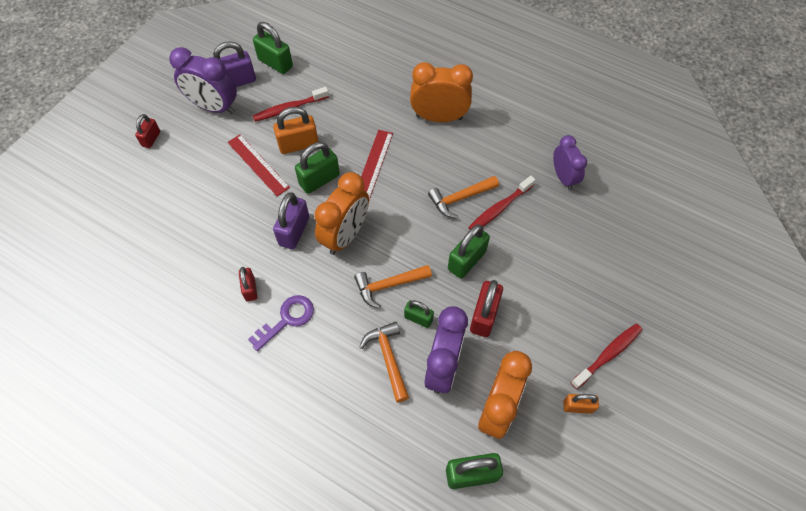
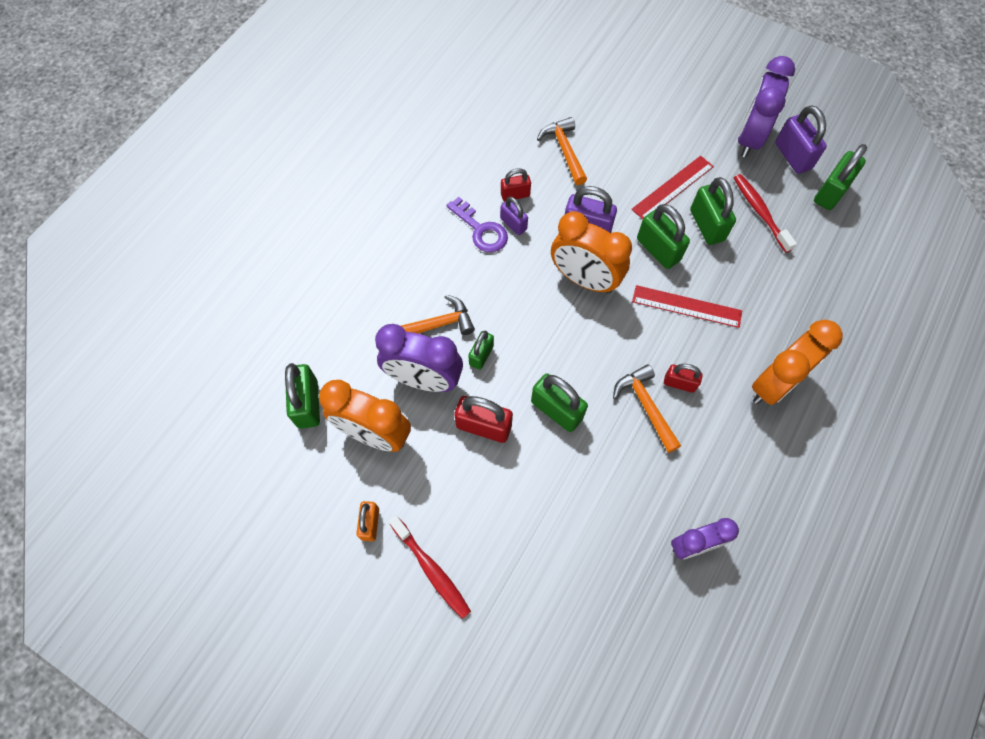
camera: 90 degrees right, 5 degrees up
red padlock [135,114,160,148] -> red padlock moved to [664,364,703,393]
orange padlock [273,107,319,154] -> green padlock [690,177,736,245]
orange hammer [354,265,432,309] -> orange hammer moved to [537,117,587,185]
orange clock [410,62,473,122] -> orange clock turned 45 degrees clockwise [752,320,843,405]
red toothbrush [468,176,536,230] -> none
none -> purple padlock [500,197,528,235]

